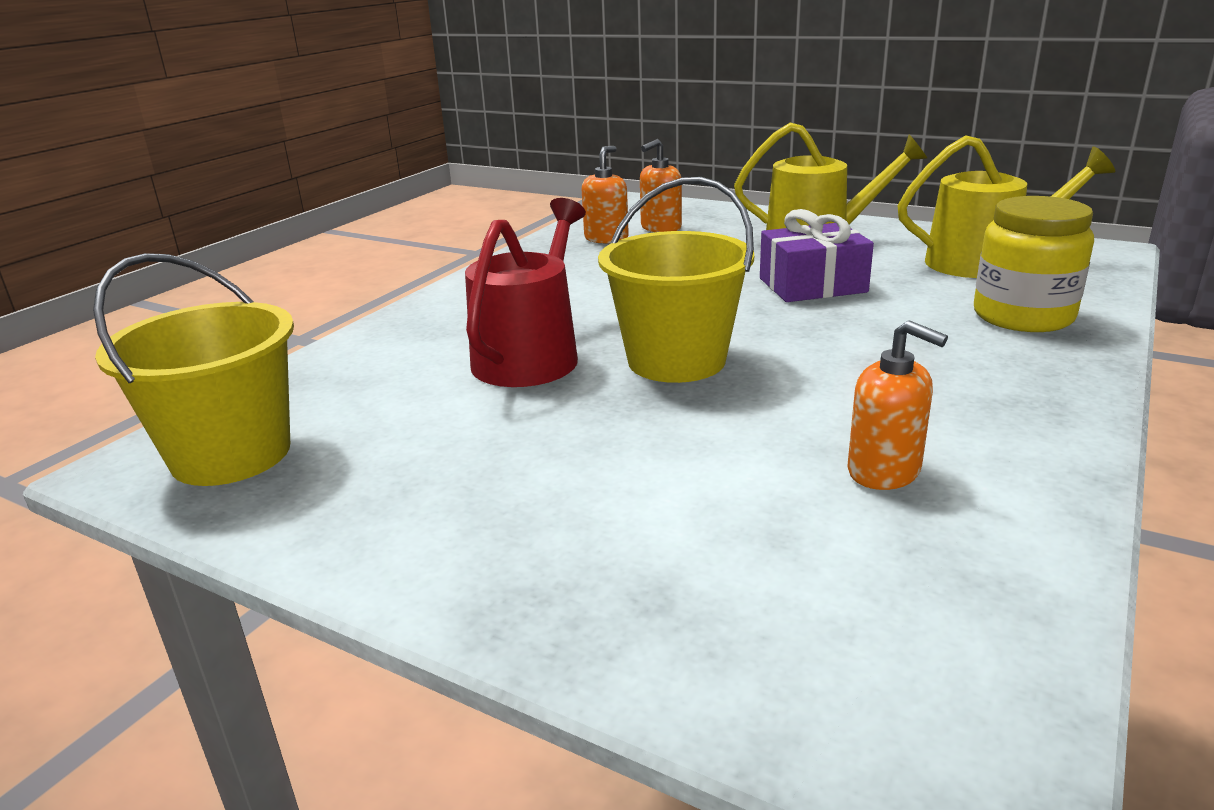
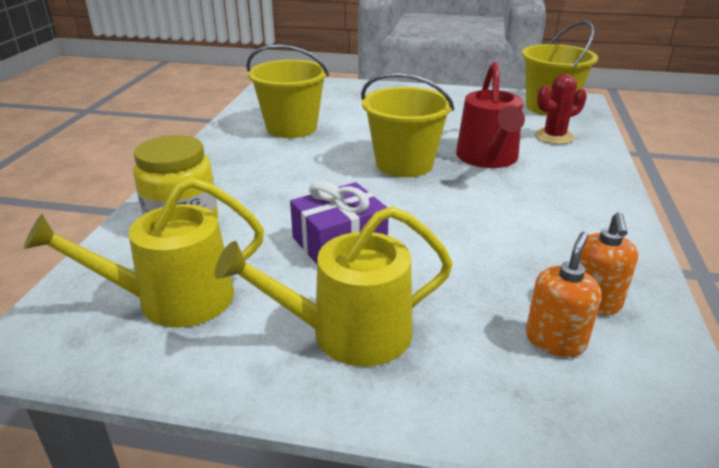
camera: 160 degrees right, 5 degrees up
orange soap dispenser [847,320,948,490] -> yellow bucket [246,44,329,138]
none -> red cactus [535,74,587,144]

